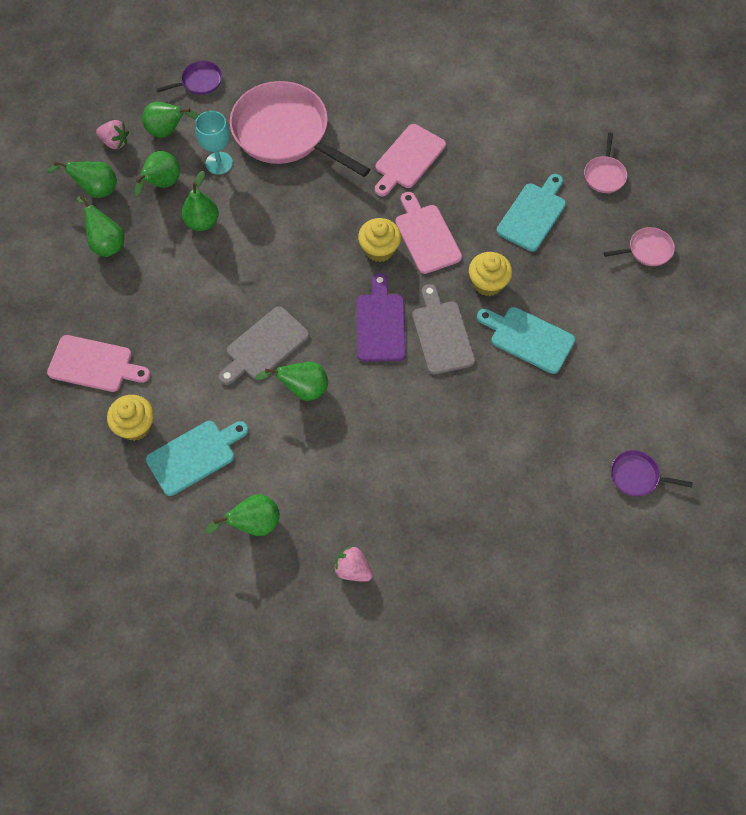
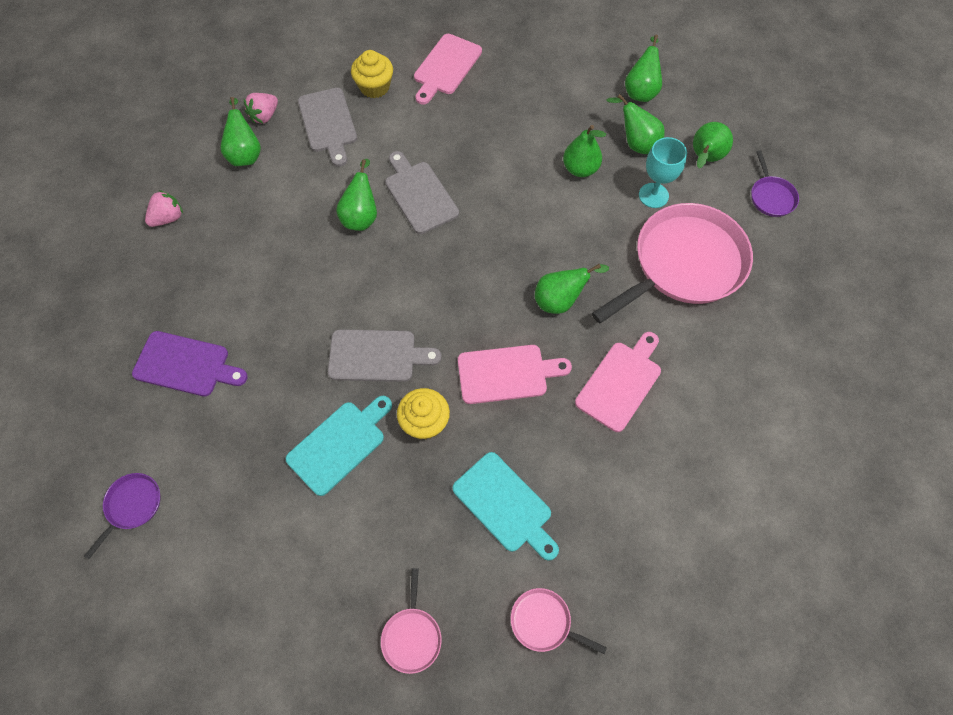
camera: 105 degrees right, 0 degrees up
green pear [77,195,124,257] -> green pear moved to [535,264,609,314]
pink strawberry [96,120,129,150] -> pink strawberry moved to [244,93,278,124]
turquoise cutting board [146,421,249,496] -> grey cutting board [298,88,357,167]
purple cutting board [357,273,406,362] -> purple cutting board moved to [132,331,248,397]
yellow cupcake [358,218,401,262] -> none
pink cutting board [375,124,446,196] -> pink cutting board turned 75 degrees clockwise [575,332,661,432]

